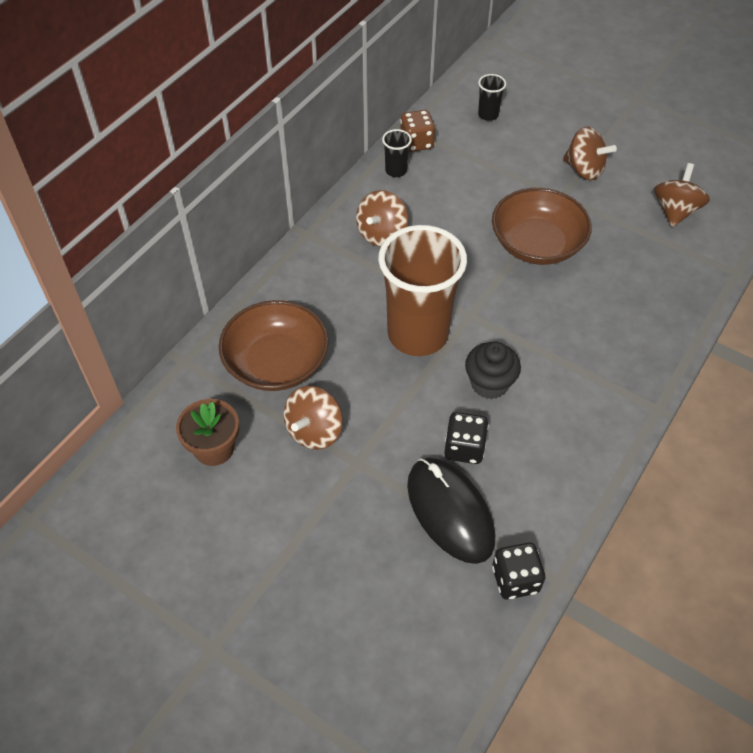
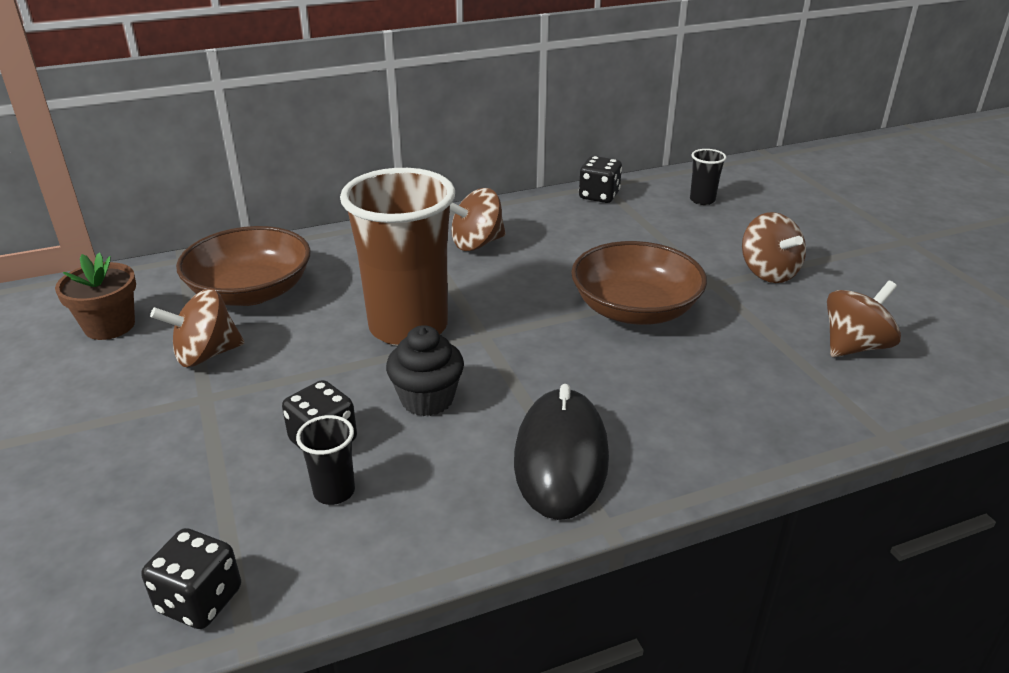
camera: 35 degrees right, 20 degrees down
black cup [382,129,412,177] -> black cup moved to [296,415,355,505]
brown dice [400,110,435,152] -> black dice [579,156,622,203]
black mouse [407,458,495,564] -> black mouse moved to [514,384,609,520]

